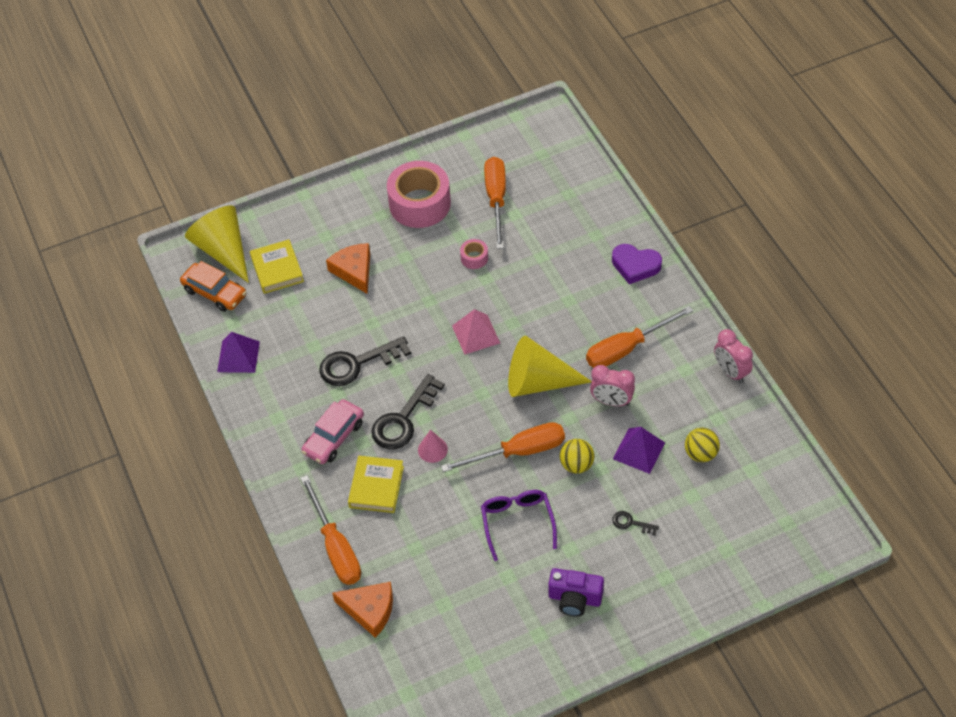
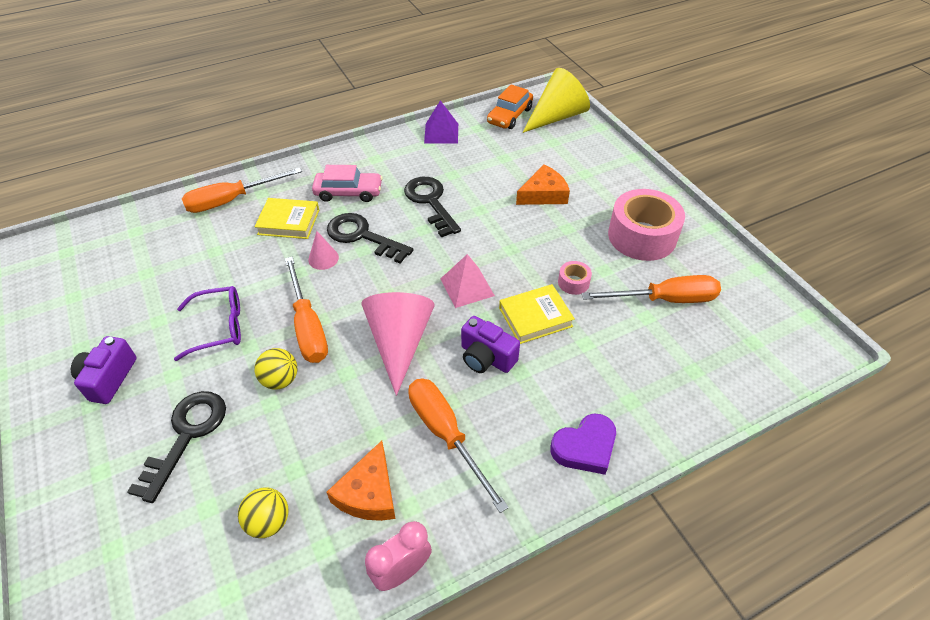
camera: 85 degrees right, 5 degrees down
yellow book [250,239,304,294] -> yellow book moved to [499,284,575,344]
pink car [302,399,364,464] -> pink car turned 150 degrees clockwise [312,165,383,202]
orange cheese [332,582,393,638] -> orange cheese moved to [326,441,395,521]
yellow cone [508,336,592,397] -> pink cone [361,292,435,396]
pink clock [590,365,635,406] -> none
purple heart [612,244,662,284] -> purple heart turned 135 degrees counterclockwise [551,413,616,475]
black key [612,511,659,535] -> black key [127,391,226,503], size x2.16
purple pyramid [613,427,665,474] -> none
none -> purple camera [461,316,520,373]

